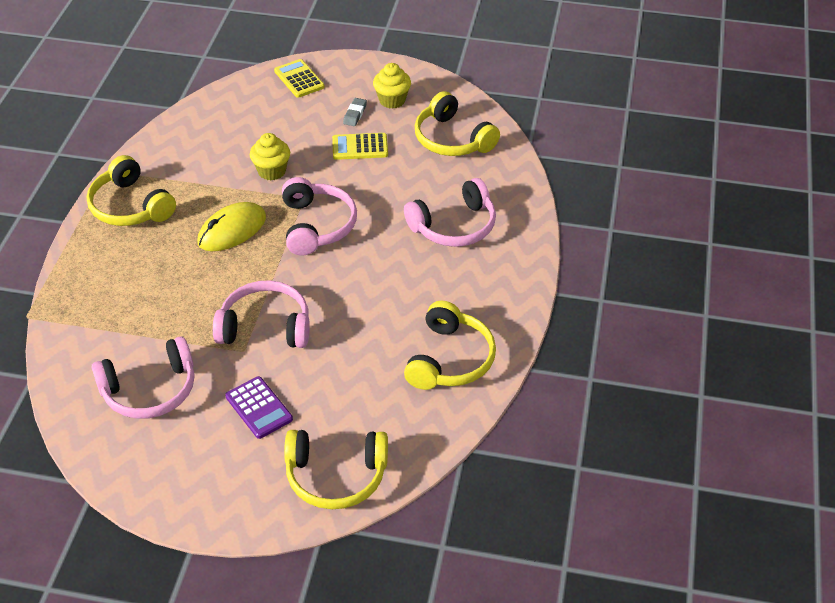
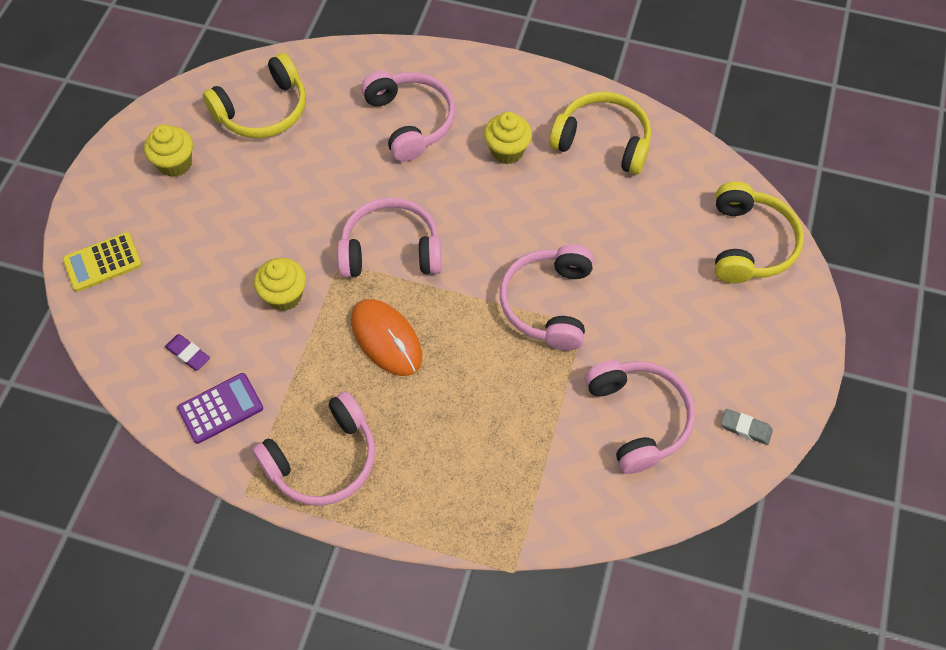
camera: 85 degrees left, 15 degrees up
yellow headphones [87,155,176,226] -> pink headphones [252,391,375,506]
yellow mouse [197,202,266,251] -> orange mouse [351,299,422,376]
purple calculator [225,376,293,439] -> purple calculator moved to [177,373,263,444]
yellow calculator [332,133,388,160] -> none
grey eraser [343,98,367,126] -> grey eraser moved to [721,409,773,445]
none -> purple eraser [165,334,210,370]
none -> yellow cupcake [484,112,532,164]

